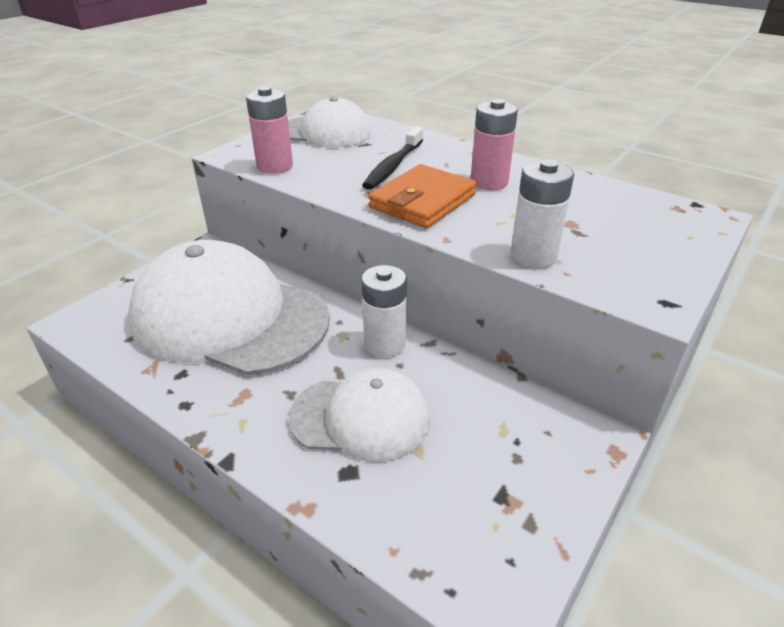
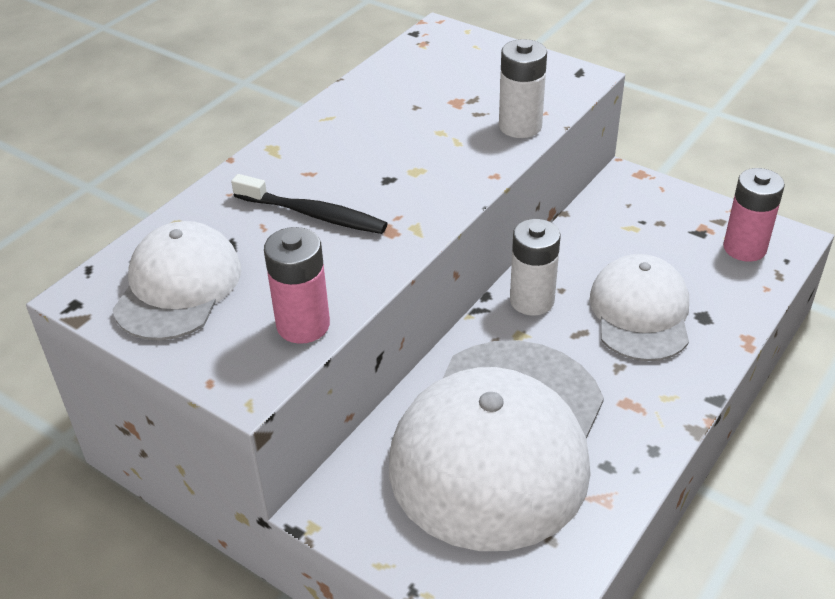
camera: 90 degrees left, 5 degrees up
orange wallet [368,164,477,228] -> none
pink battery [471,99,518,190] -> pink battery moved to [723,168,785,262]

